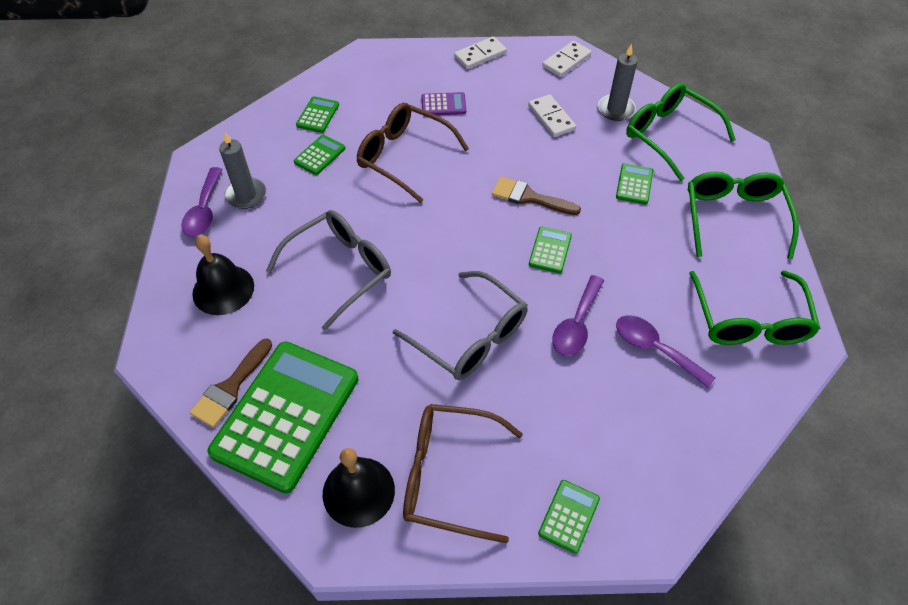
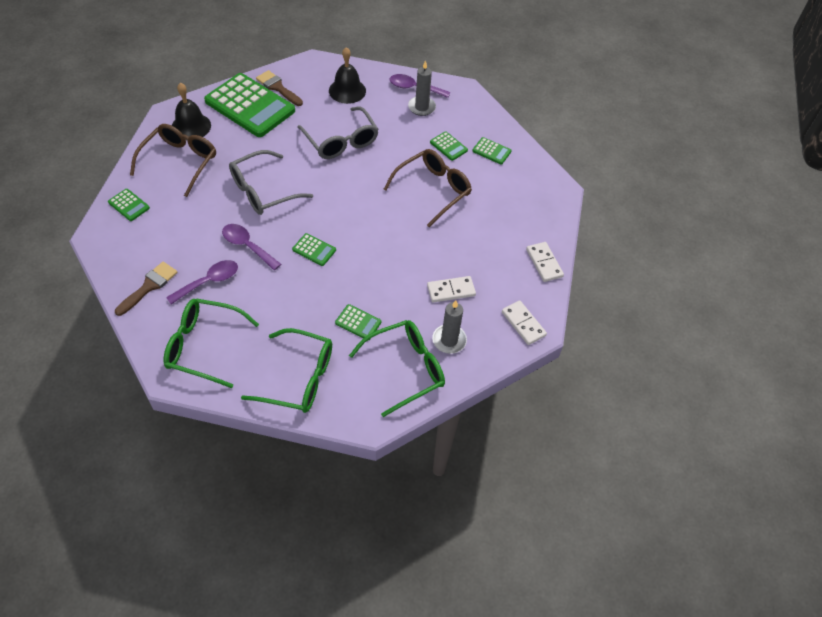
camera: 100 degrees right, 0 degrees up
purple calculator [421,92,466,116] -> none
brown brush [492,176,581,215] -> brown brush moved to [115,262,178,316]

